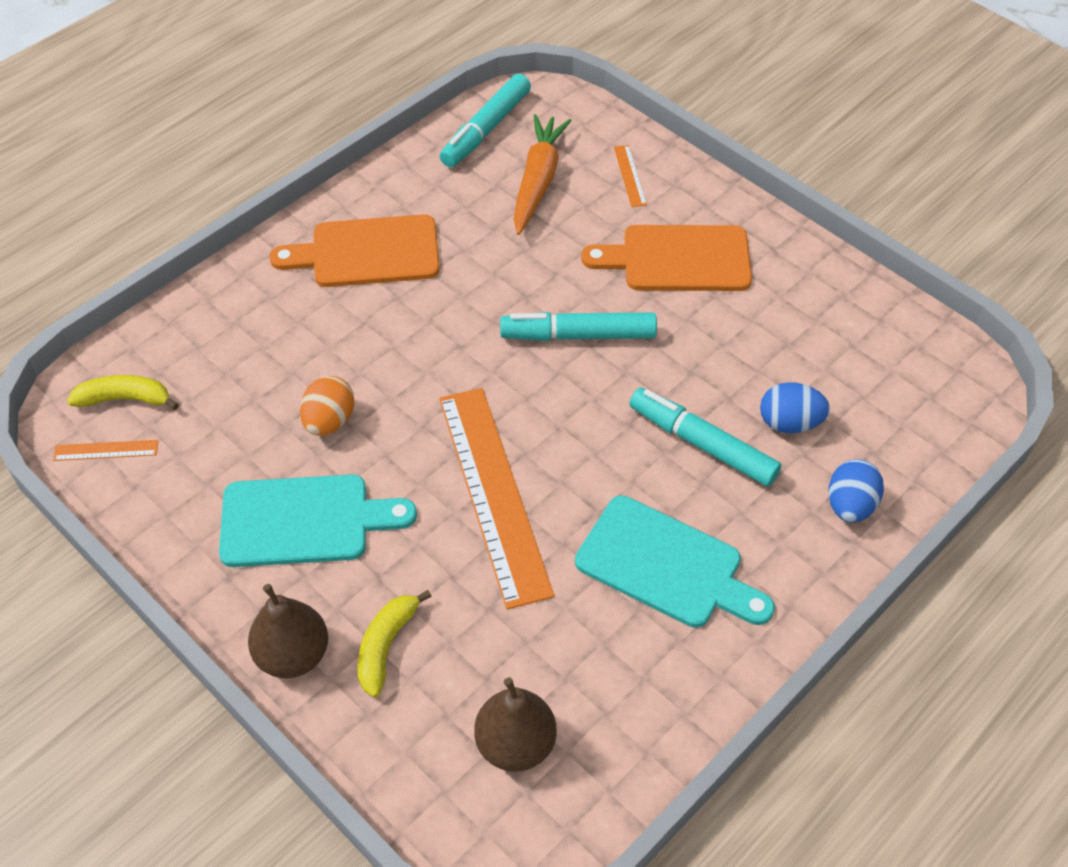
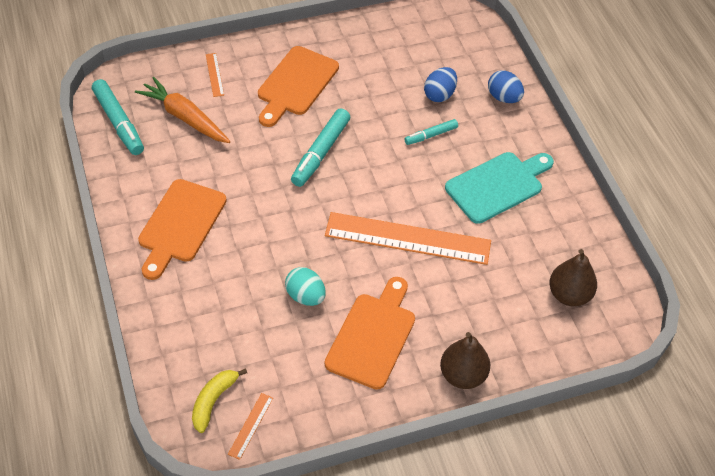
camera: 65 degrees left, 0 degrees up
turquoise cutting board [219,474,417,567] -> orange cutting board [325,277,415,390]
orange egg [300,376,355,436] -> turquoise egg [285,267,326,306]
yellow banana [357,590,432,697] -> none
orange ruler [614,145,647,207] -> orange ruler turned 60 degrees clockwise [206,53,224,97]
turquoise marker [629,387,782,487] -> turquoise marker [404,119,458,145], size x0.58

